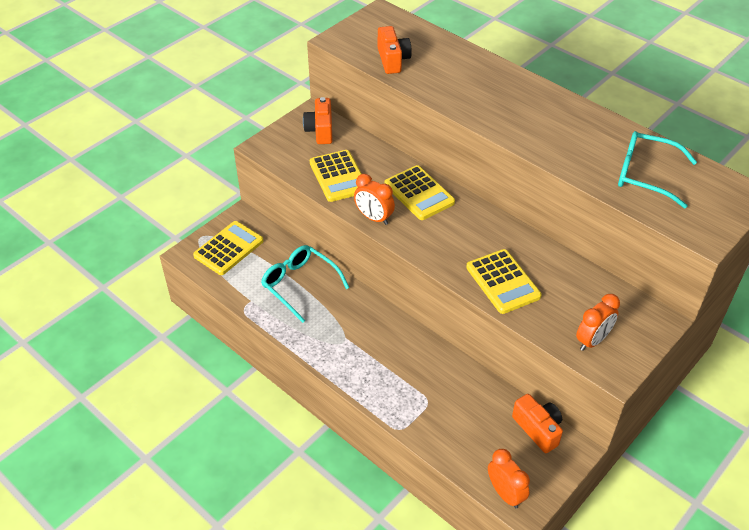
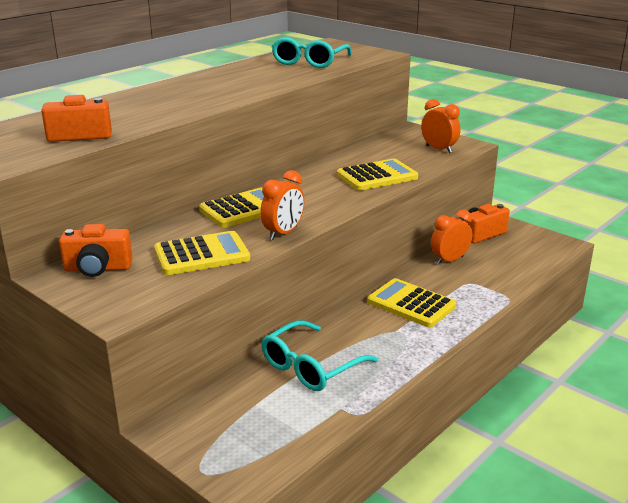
camera: 90 degrees left, 20 degrees down
yellow calculator [193,221,263,275] -> yellow calculator moved to [367,278,456,327]
orange clock [488,449,530,508] -> orange clock moved to [431,210,472,265]

